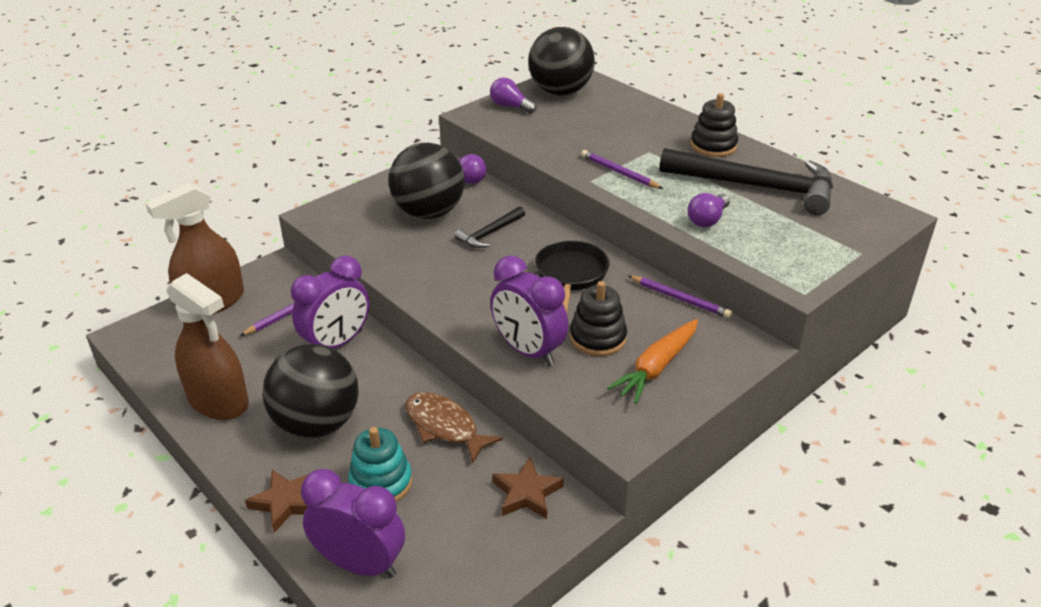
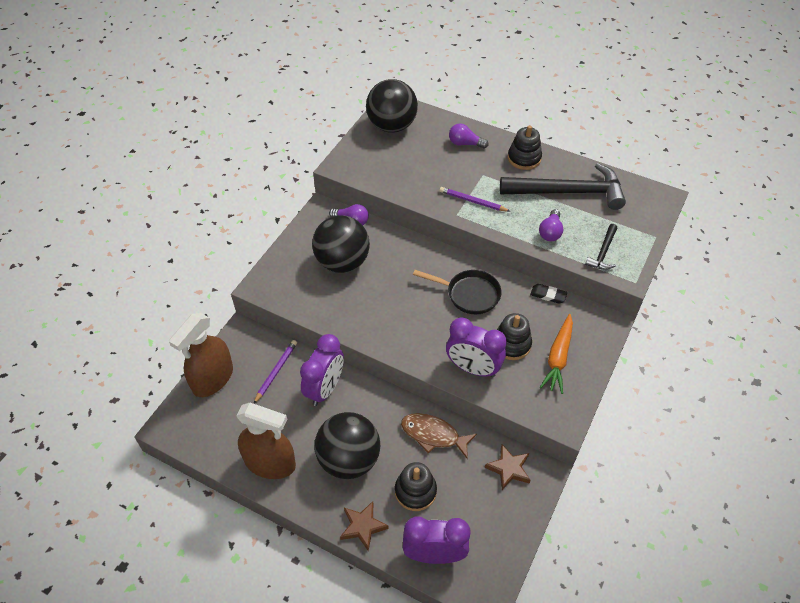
camera: 20 degrees left, 15 degrees up
turquoise stacking toy [348,427,412,502] -> black stacking toy [395,462,437,511]
black hammer [455,207,525,248] -> black hammer moved to [585,224,617,270]
purple light bulb [490,77,536,114] -> purple light bulb moved to [449,124,489,149]
black pan [535,240,609,313] -> black pan turned 120 degrees clockwise [413,270,502,314]
purple pencil [628,275,732,318] -> black eraser [530,284,567,304]

